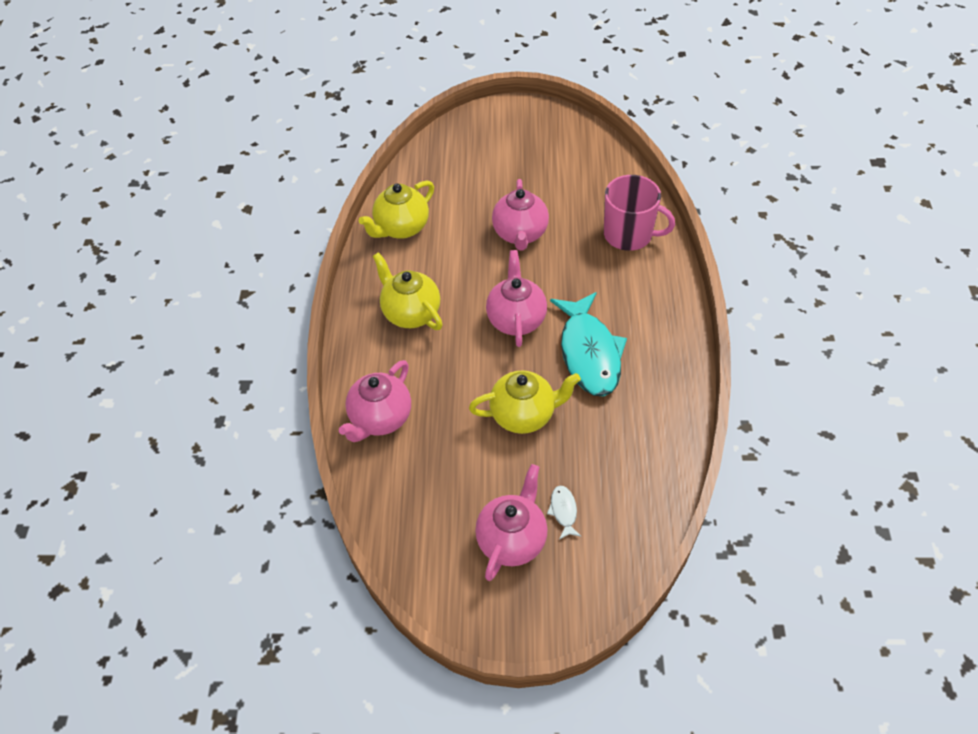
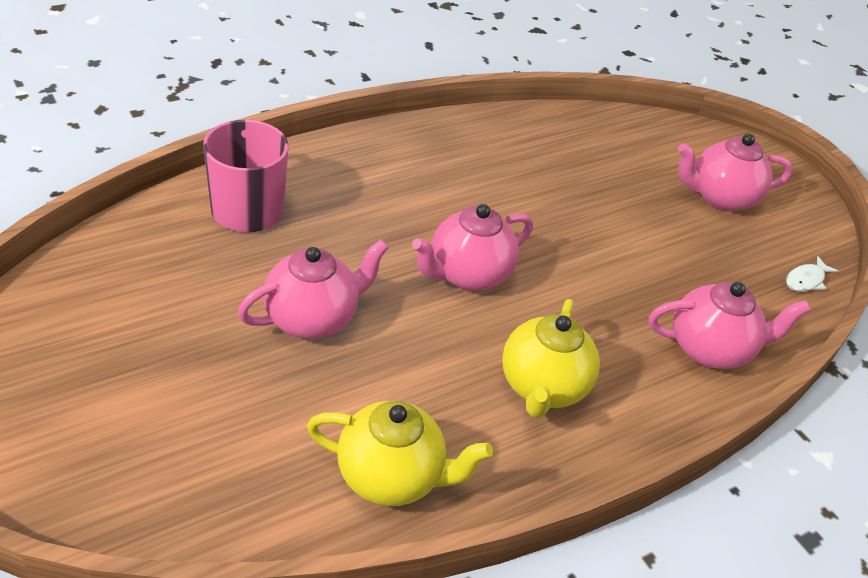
camera: 130 degrees left, 10 degrees down
yellow teapot [469,370,581,434] -> none
white fish [547,486,581,539] -> white fish moved to [786,256,839,292]
turquoise fish [550,292,627,396] -> none

